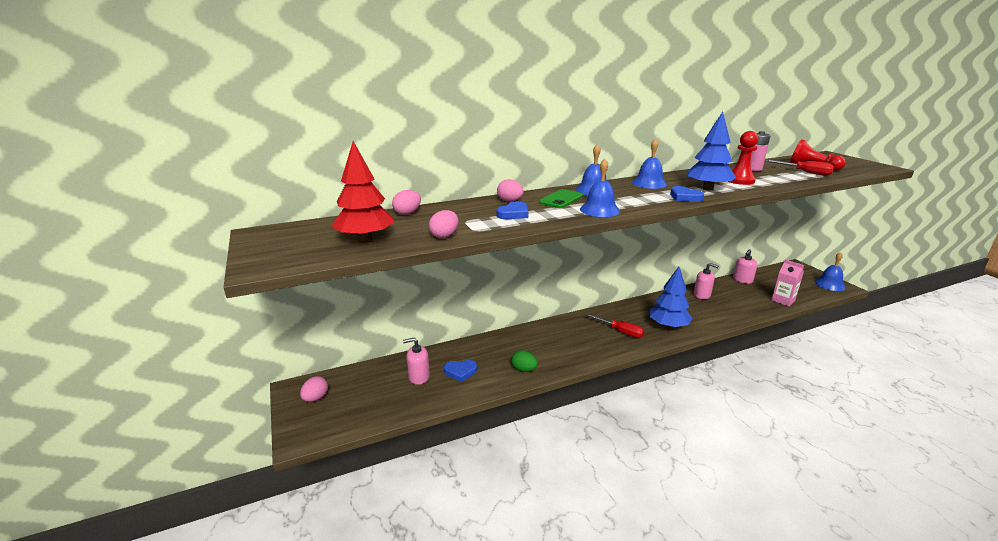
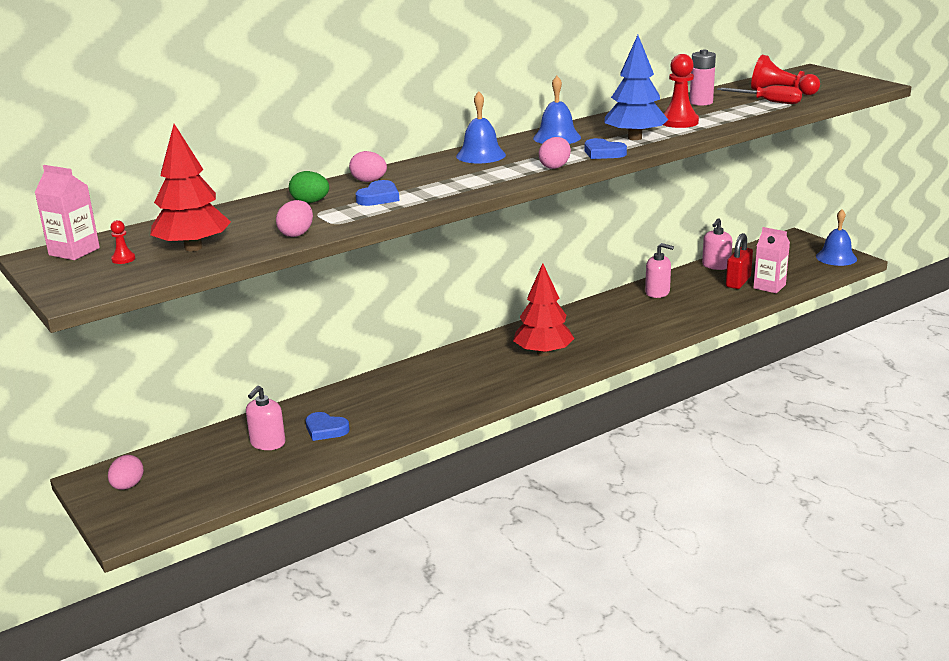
camera: 10 degrees left, 0 degrees up
pink egg [392,190,421,215] -> pink egg moved to [539,137,571,169]
pink soap dispenser [403,338,430,385] -> pink soap dispenser turned 45 degrees counterclockwise [246,385,286,450]
blue heart [444,360,477,382] -> blue heart turned 45 degrees clockwise [306,412,349,441]
green egg [511,350,538,372] -> green egg moved to [289,171,329,203]
green phone [539,189,583,208] -> none
blue bell [580,159,620,217] -> none
red screwdriver [586,314,644,338] -> red tree [513,263,575,357]
blue tree [650,267,693,329] -> none
none -> pink carton [35,165,100,260]
none -> red pawn [110,220,135,264]
none -> red padlock [726,233,753,289]

